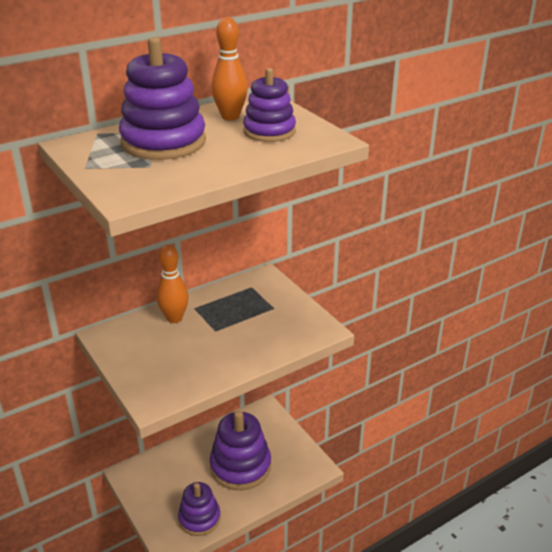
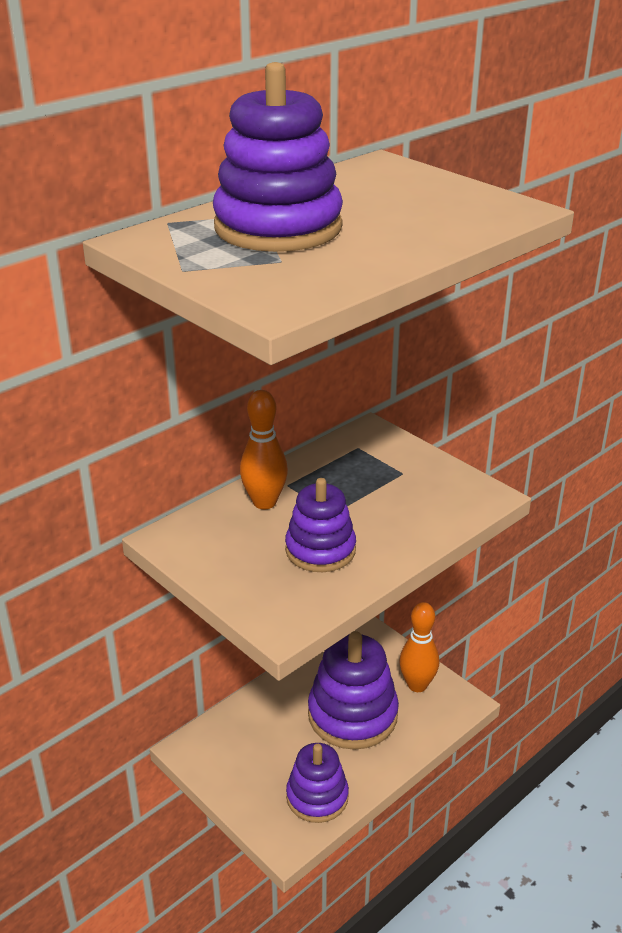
camera: 10 degrees left, 0 degrees up
orange bowling pin [211,17,248,120] -> orange bowling pin moved to [399,602,439,692]
purple stacking toy [243,68,296,142] -> purple stacking toy moved to [285,478,356,572]

